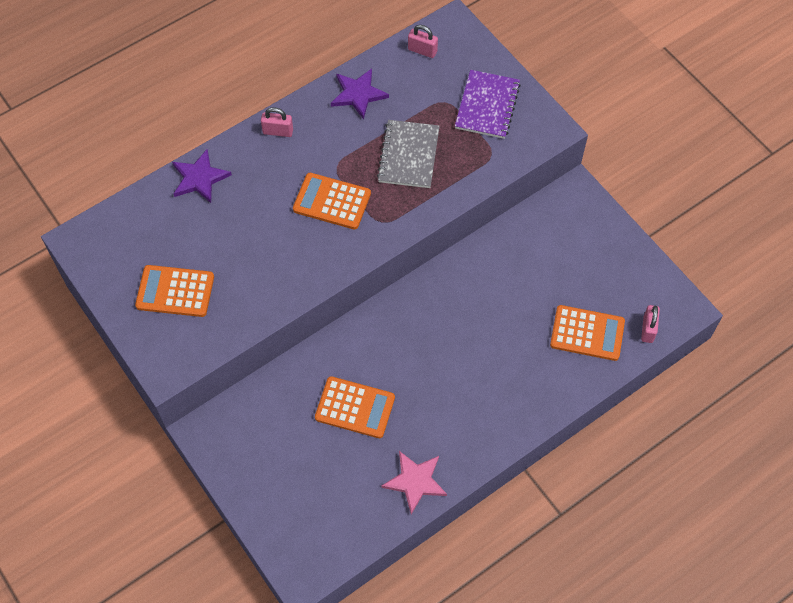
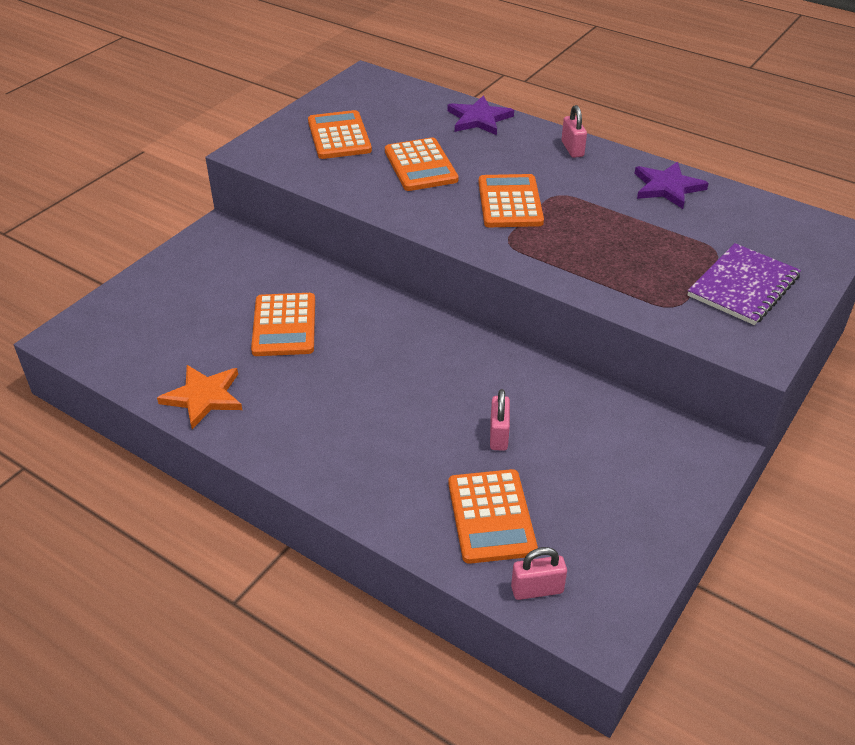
camera: 70 degrees right, 20 degrees down
grey notebook [377,120,440,188] -> none
pink star [381,451,447,514] -> orange star [157,365,242,429]
pink padlock [408,25,438,58] -> pink padlock moved to [490,389,510,451]
purple notebook [455,70,521,139] -> purple notebook turned 45 degrees counterclockwise [688,243,801,325]
none -> orange calculator [385,137,459,191]

